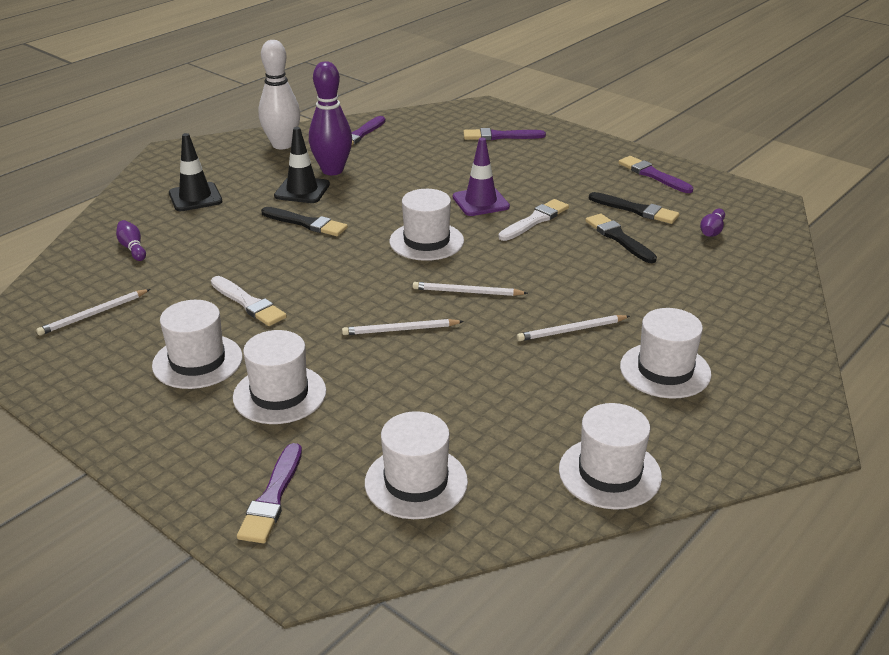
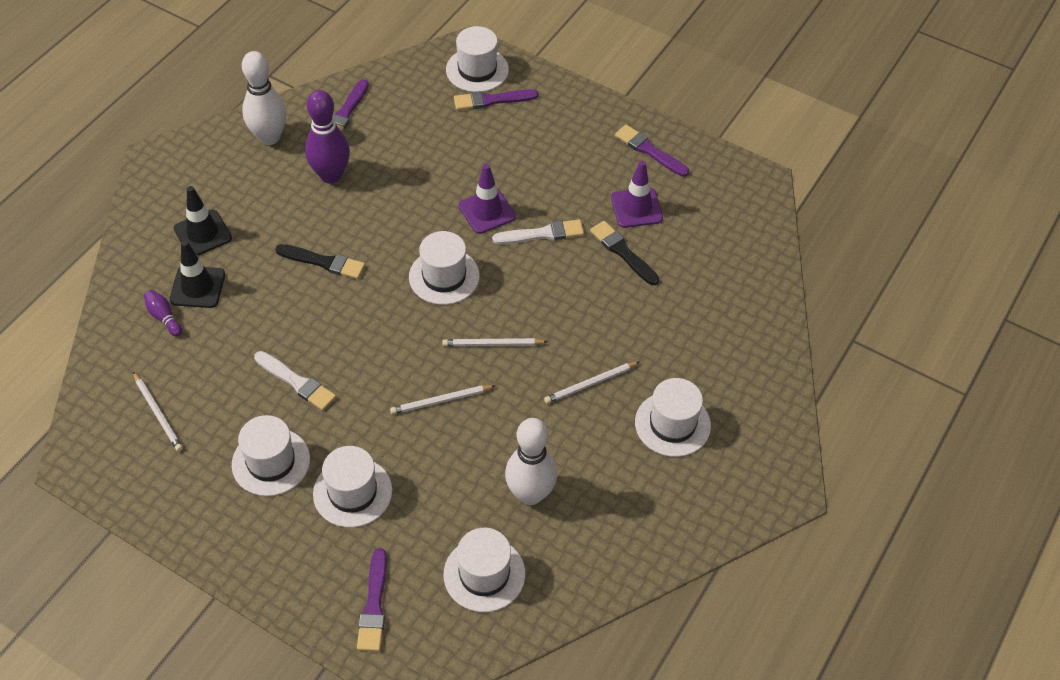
camera: 10 degrees left, 20 degrees up
white pencil [36,289,150,336] -> white pencil turned 75 degrees counterclockwise [133,372,183,452]
black traffic cone [274,127,330,203] -> black traffic cone moved to [170,241,225,308]
white brush [499,199,569,241] -> white brush turned 45 degrees clockwise [492,219,584,244]
white hat [559,403,662,510] -> white hat moved to [446,26,509,92]
black brush [589,192,679,224] -> purple traffic cone [611,161,663,228]
purple bowling pin [700,209,725,237] -> none
none -> white bowling pin [505,418,557,505]

